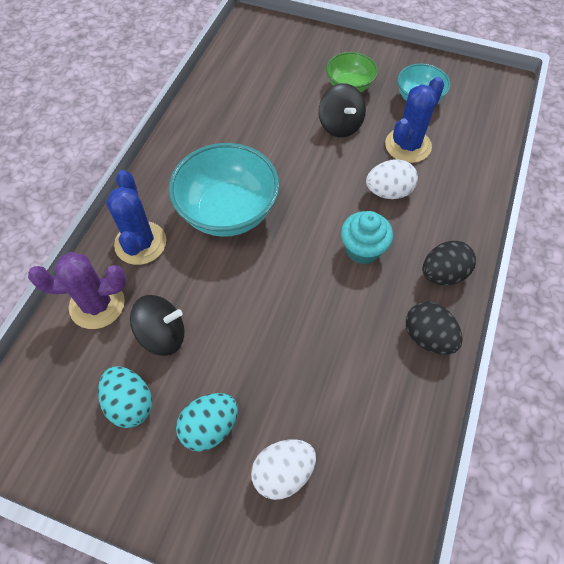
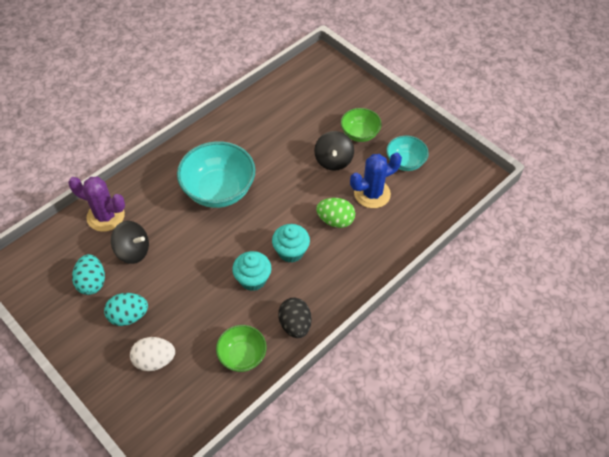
camera: 25 degrees right, 5 degrees down
blue cactus [106,170,166,265] -> none
white egg [366,159,418,199] -> green egg [316,198,355,228]
black egg [422,240,476,285] -> none
none -> green bowl [216,325,266,372]
none -> turquoise cupcake [232,251,271,291]

